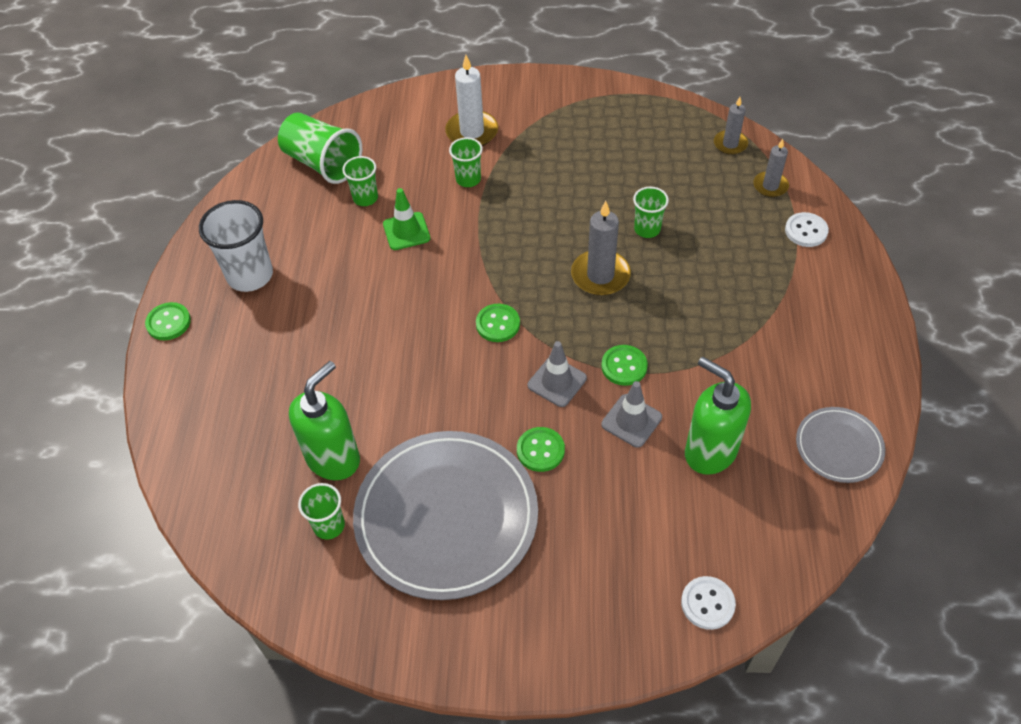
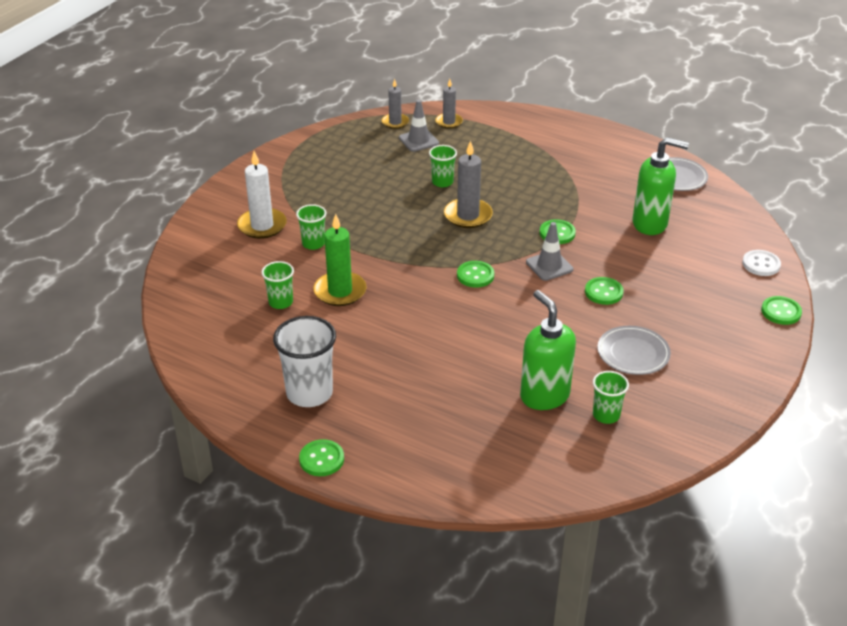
camera: 65 degrees left, 15 degrees down
green cup [278,112,362,184] -> none
grey plate [353,431,538,600] -> grey plate [597,326,671,375], size x0.49
green traffic cone [383,188,430,250] -> green candle [314,214,366,306]
grey traffic cone [601,381,662,448] -> grey traffic cone moved to [399,100,439,152]
green soap dispenser [685,357,751,475] -> green soap dispenser turned 150 degrees counterclockwise [633,137,689,235]
white button [785,212,829,247] -> none
none -> green button [761,296,802,325]

